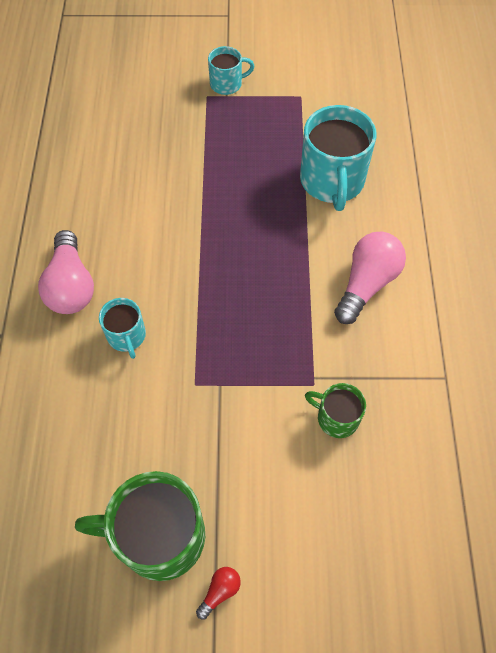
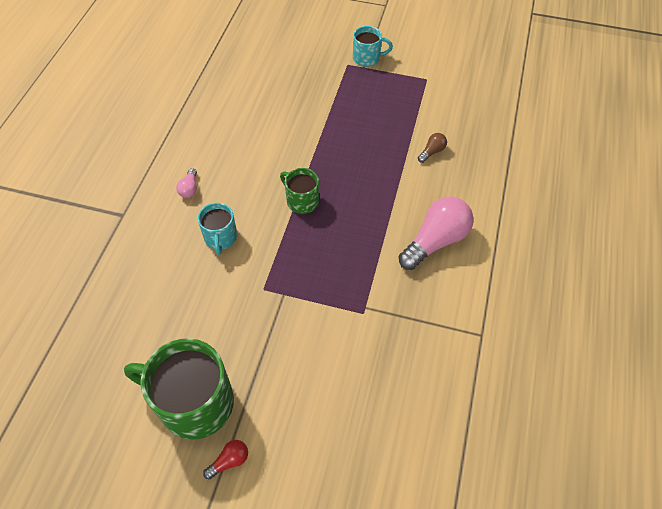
camera: 15 degrees right, 5 degrees down
pink light bulb [38,230,94,314] -> pink light bulb [176,168,197,198], size x0.45
turquoise mug [300,105,376,211] -> brown light bulb [418,133,447,163]
green mug [305,383,366,438] -> green mug moved to [280,168,319,214]

